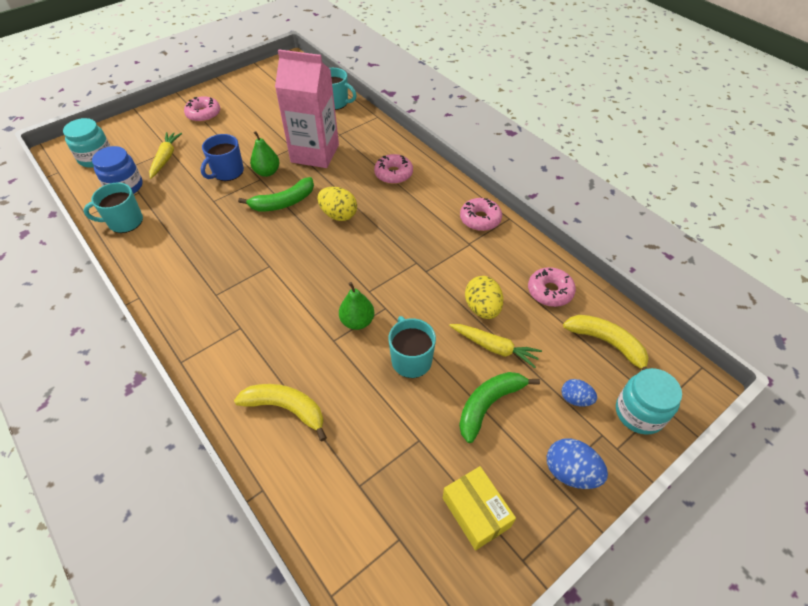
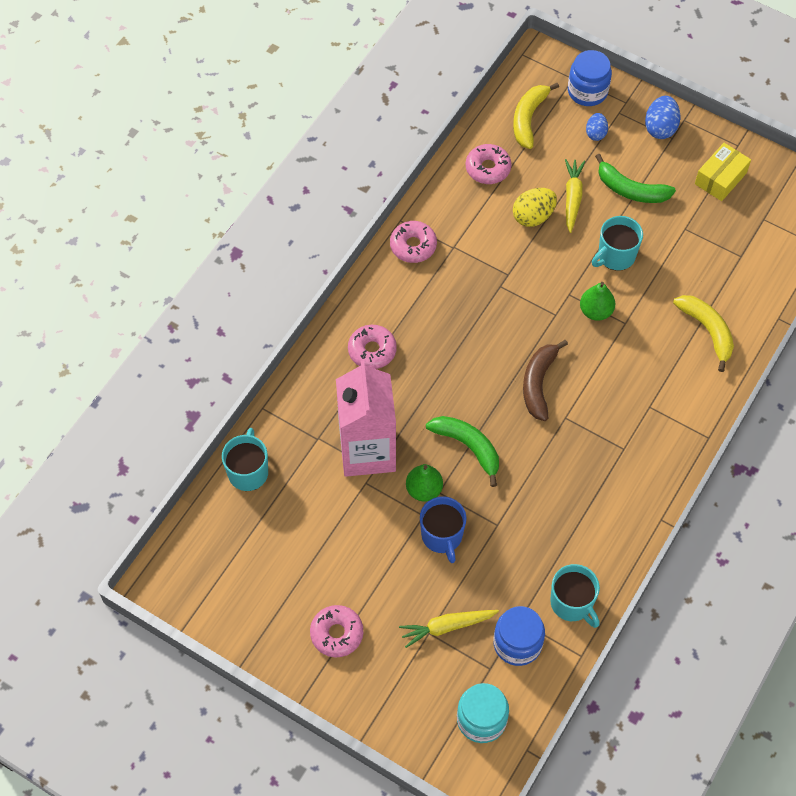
camera: 110 degrees left, 10 degrees up
blue mug [201,134,244,181] -> blue mug turned 60 degrees clockwise [420,496,466,563]
yellow banana [234,384,327,441] -> yellow banana turned 150 degrees clockwise [673,295,734,372]
yellow egg [317,187,357,221] -> none
turquoise jar [616,368,682,435] -> blue jar [568,50,612,106]
none -> brown banana [523,340,568,421]

